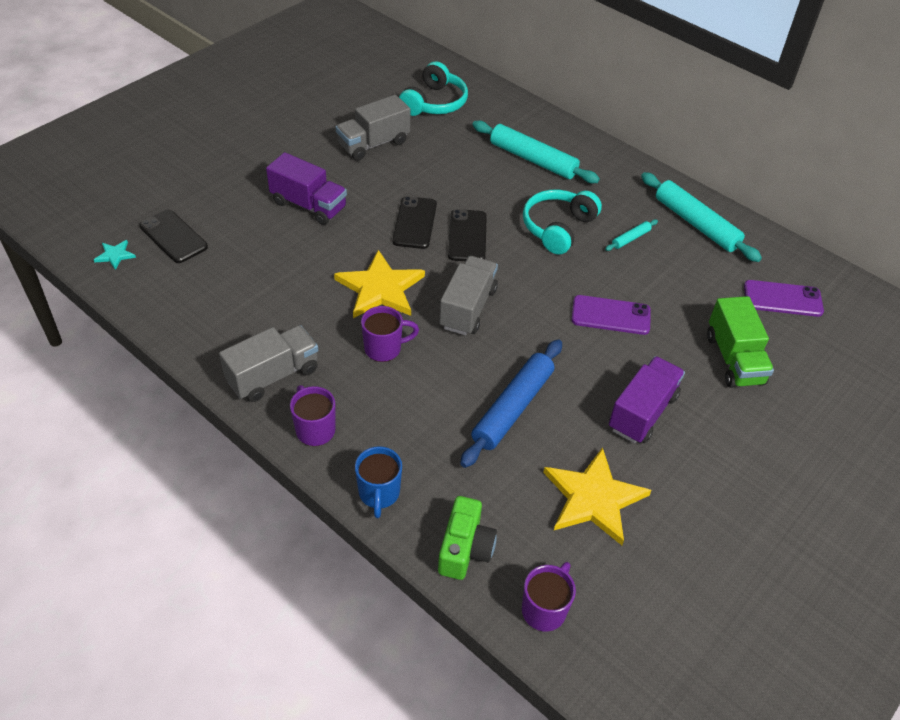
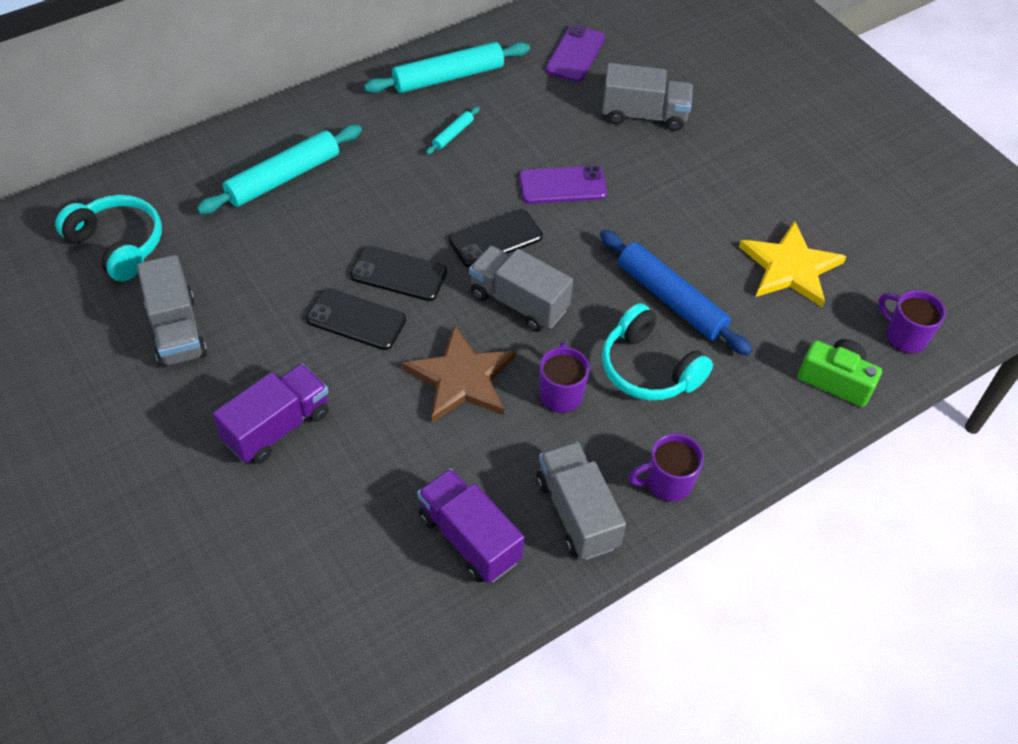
camera: 75 degrees left, 5 degrees up
turquoise star [94,240,136,270] -> none
black phone [139,210,208,263] -> black phone moved to [449,209,543,267]
yellow star [334,250,425,318] -> brown star [402,324,516,423]
blue mug [355,446,402,518] -> none
turquoise headphones [523,190,602,255] -> turquoise headphones moved to [602,303,713,401]
purple phone [572,295,651,335] -> purple phone turned 60 degrees clockwise [519,166,607,204]
turquoise rolling pin [605,219,658,251] -> turquoise rolling pin turned 60 degrees clockwise [426,107,480,155]
purple truck [609,356,685,443] -> purple truck moved to [417,468,524,584]
green truck [707,296,774,388] -> grey truck [602,63,693,131]

